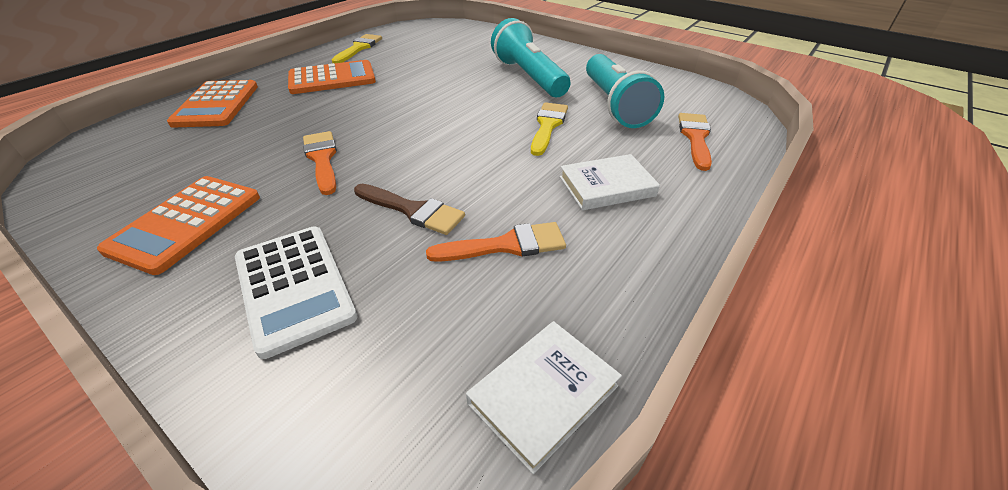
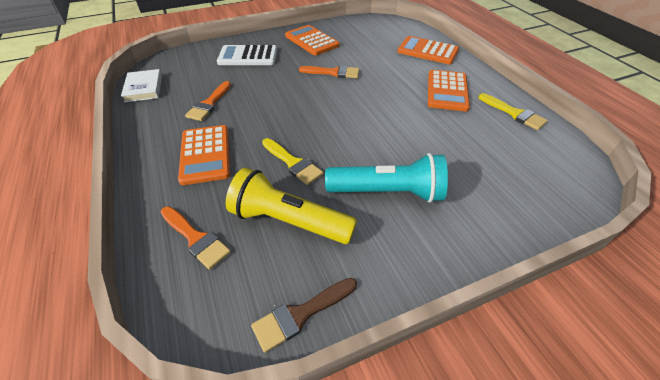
camera: 120 degrees right, 5 degrees up
brown brush [354,184,465,235] -> brown brush moved to [251,278,357,353]
white book [560,154,660,210] -> orange calculator [178,125,230,185]
turquoise flashlight [586,54,664,128] -> yellow flashlight [226,168,357,244]

